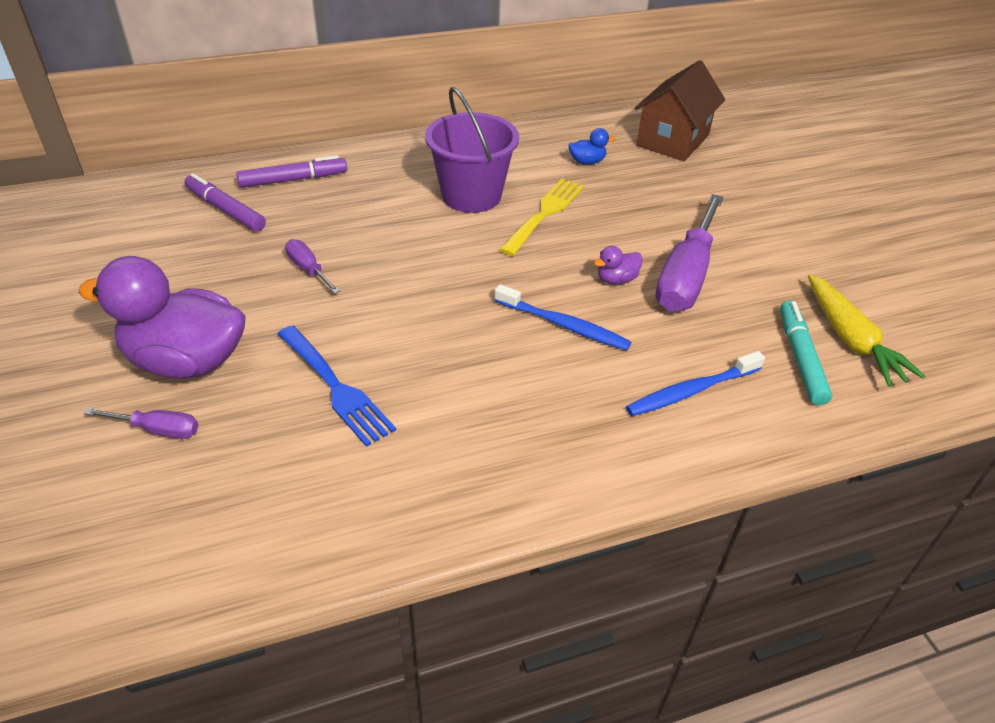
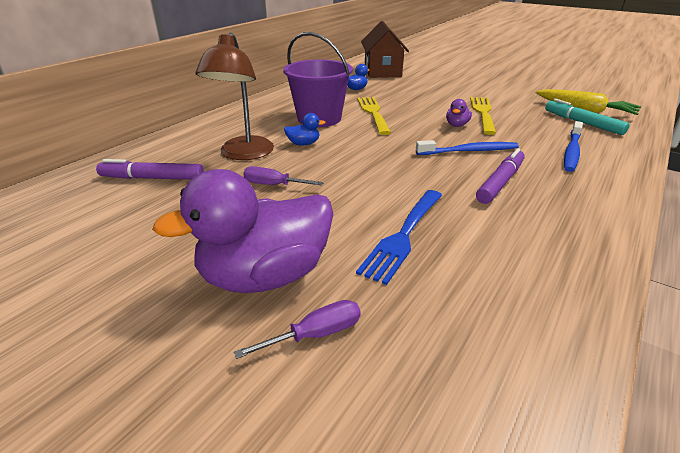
camera: 35 degrees left, 10 degrees down
purple marker [236,155,347,188] -> purple marker moved to [476,148,525,204]
blue fork [278,325,396,447] -> blue fork turned 105 degrees clockwise [356,190,442,285]
purple screwdriver [655,194,724,312] -> yellow fork [470,97,496,135]
none -> brown lamp [195,33,274,160]
none -> blue duck [284,113,326,145]

